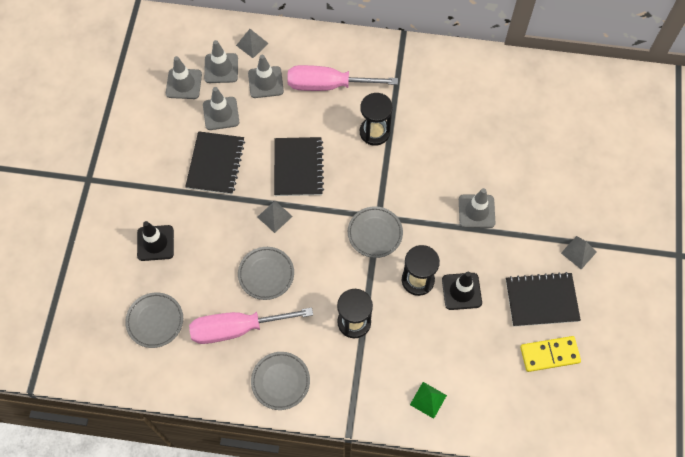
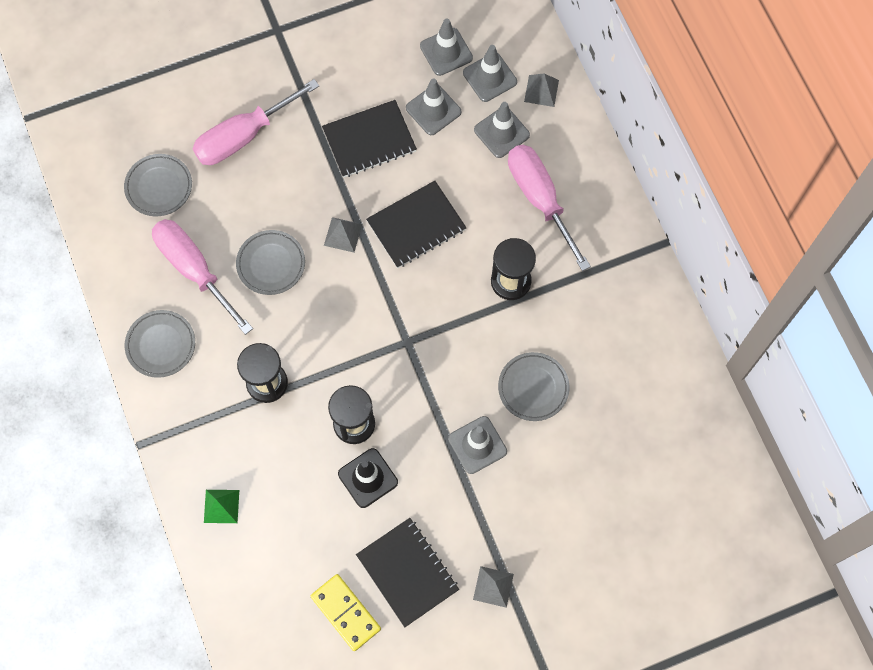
camera: 60 degrees right, 5 degrees up
black traffic cone [137,221,174,261] -> pink screwdriver [193,79,319,165]
grey plate [348,206,403,258] -> grey plate moved to [498,352,569,421]

